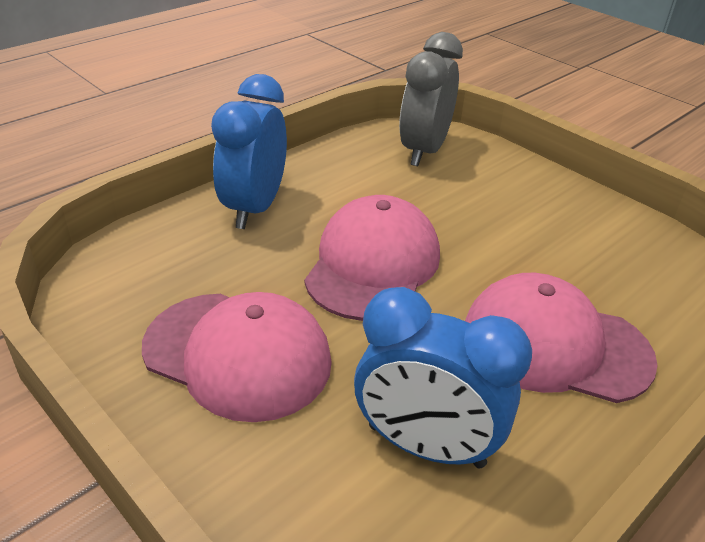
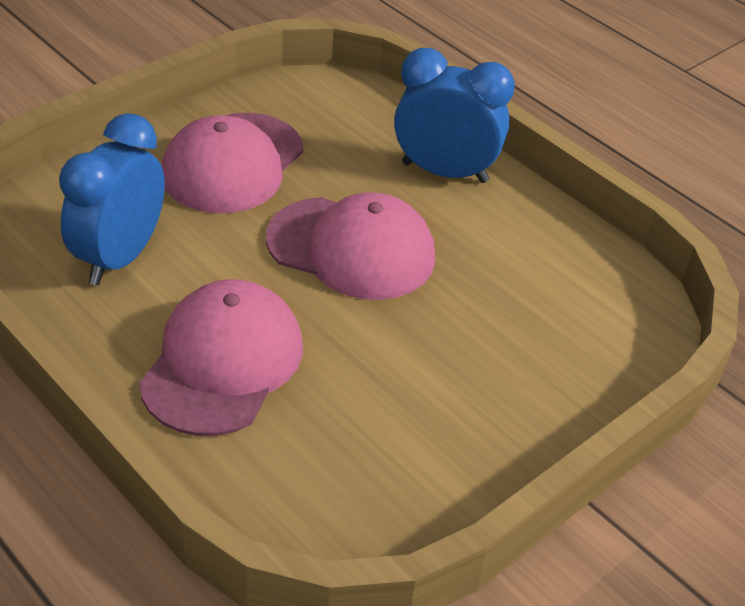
camera: 90 degrees right, 5 degrees up
grey clock [399,32,463,166] -> none

